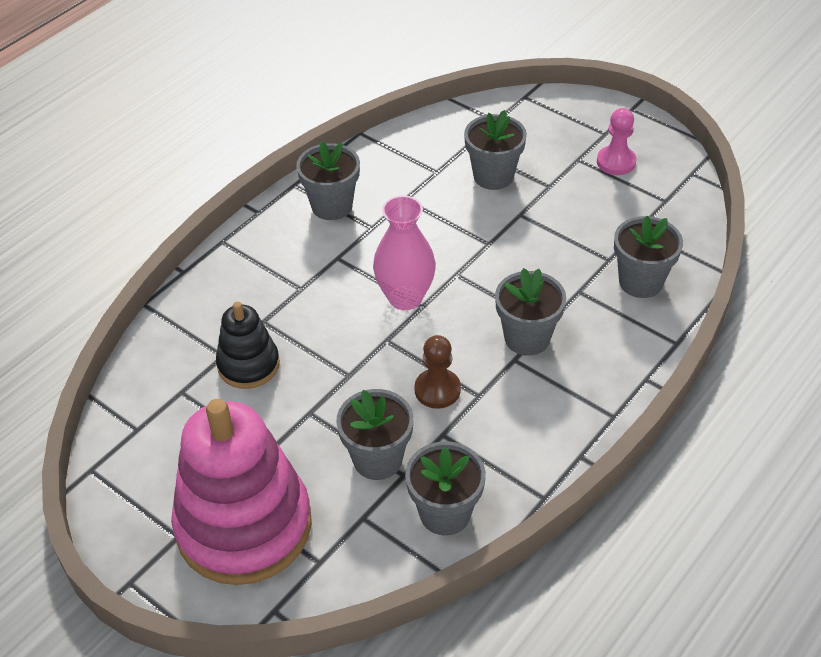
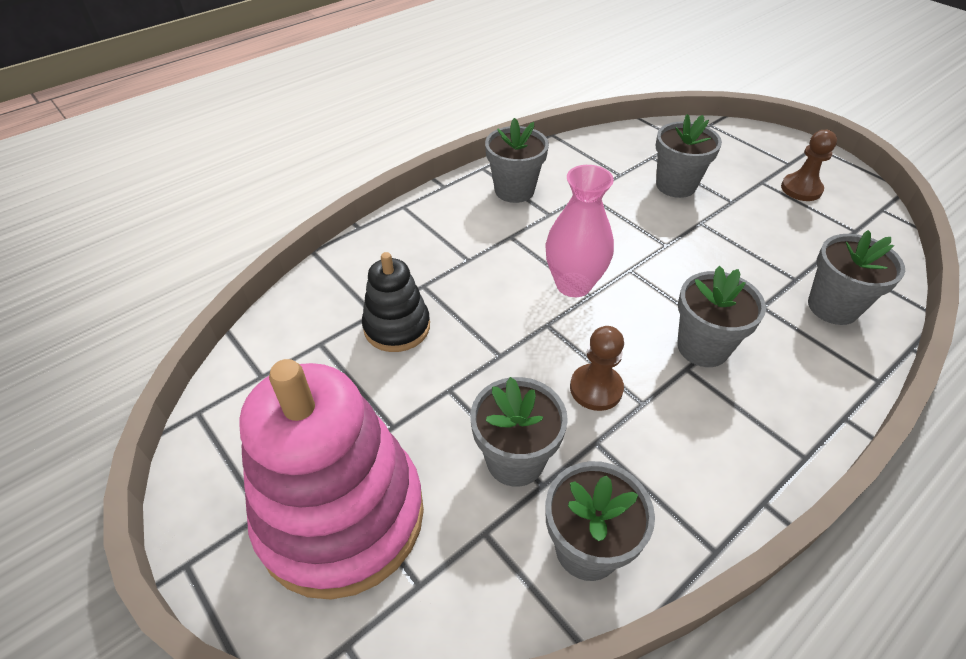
camera: 10 degrees right, 0 degrees up
pink pawn [597,108,637,175] -> brown pawn [781,130,837,201]

